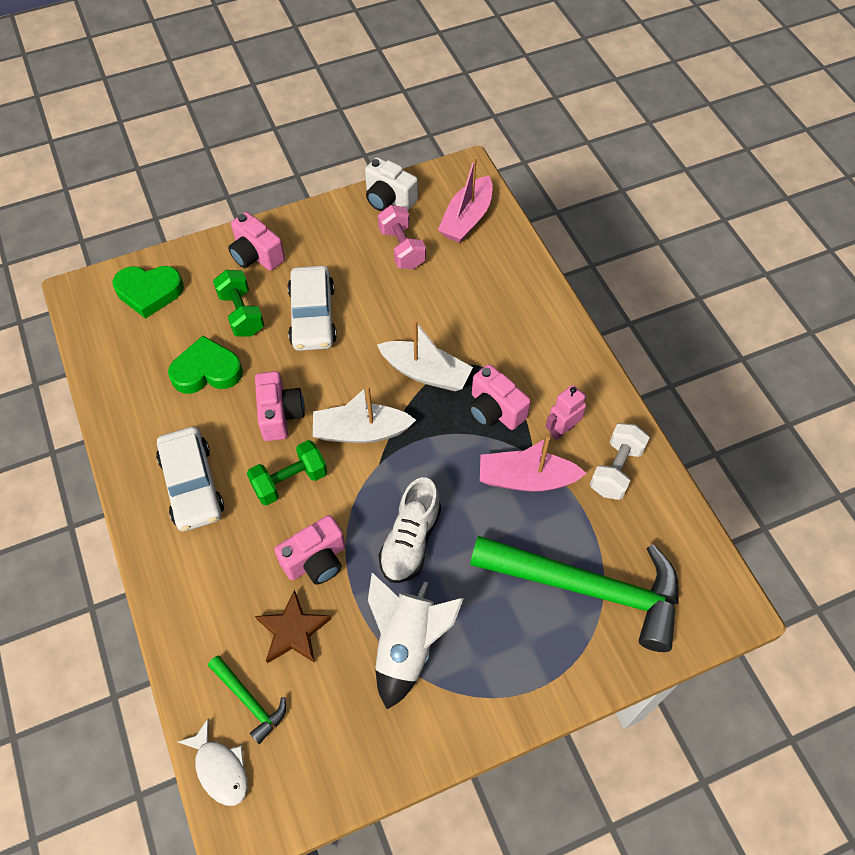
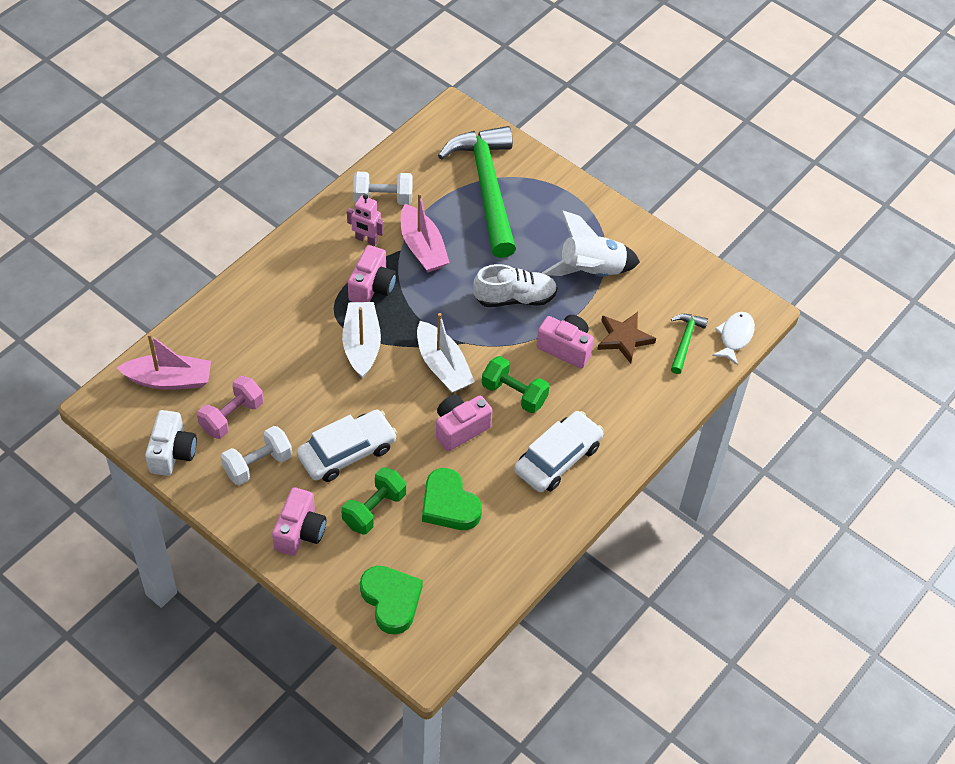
camera: 120 degrees left, 5 degrees down
none -> white dumbbell [221,426,292,485]

